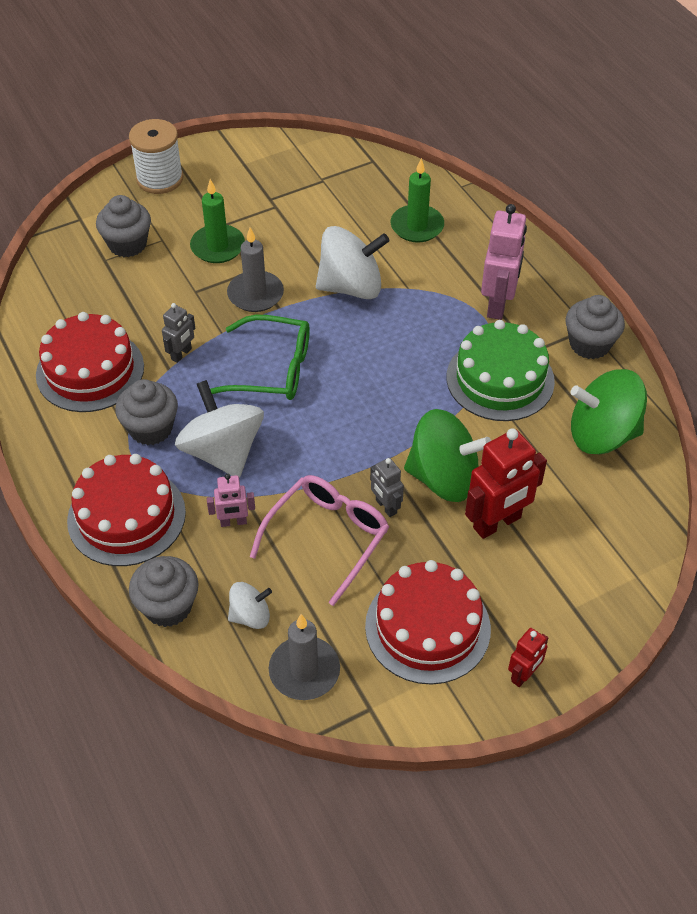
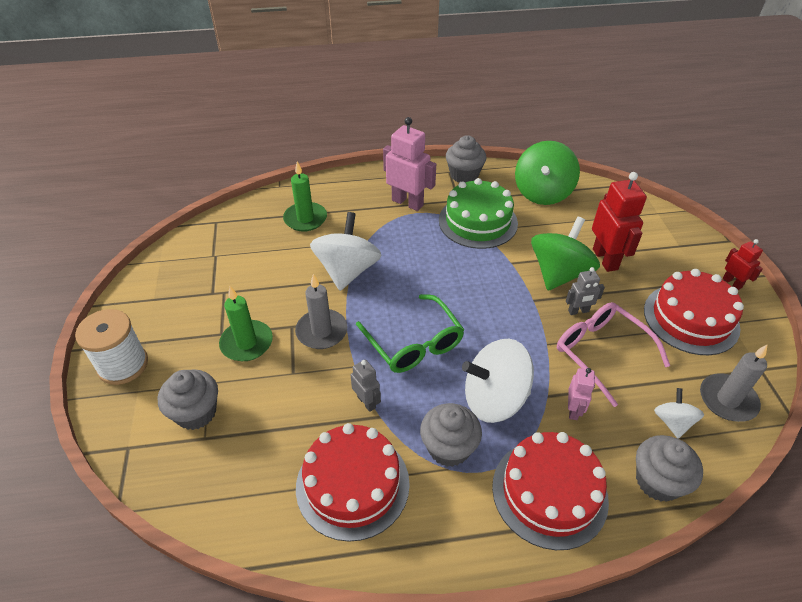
camera: 70 degrees left, 5 degrees down
green glasses [210,315,310,400] -> green glasses turned 120 degrees clockwise [356,294,464,373]

